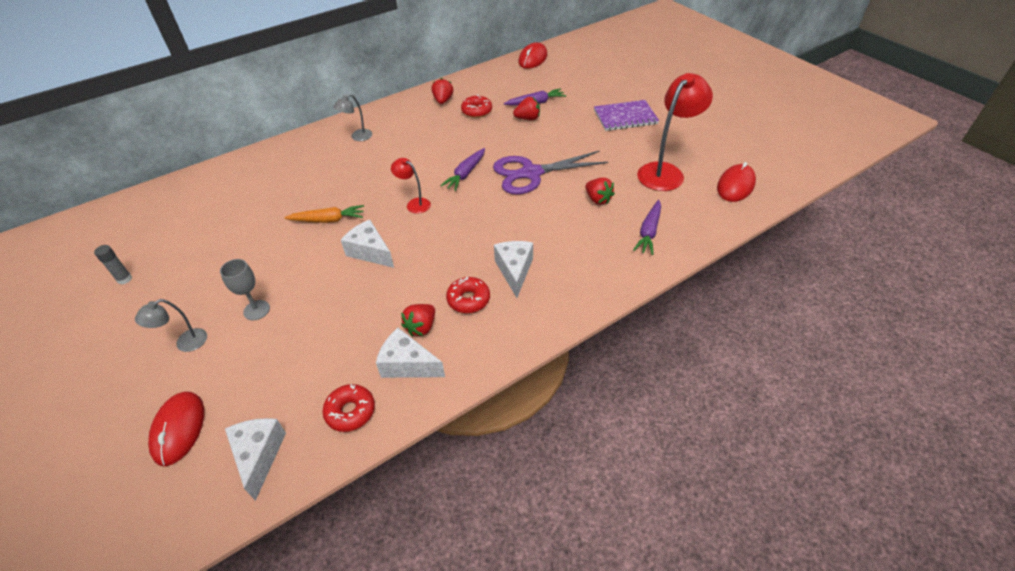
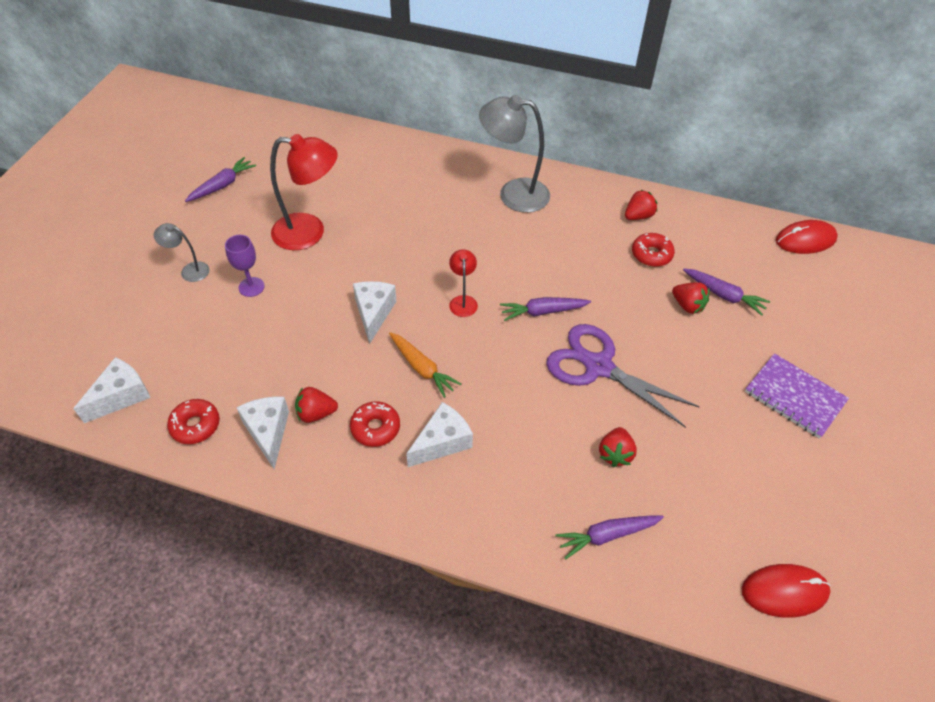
camera: 50 degrees right, 5 degrees up
grey glue stick [94,245,132,284] -> purple carrot [185,157,256,202]
red mouse [148,391,204,466] -> none
grey goblet [220,259,270,320] -> purple goblet [225,235,265,297]
orange carrot [284,205,364,223] -> orange carrot moved to [389,332,461,398]
grey lamp [333,94,372,141] -> grey lamp [479,95,550,213], size x1.98
red lamp [637,73,713,191] -> red lamp moved to [270,134,338,250]

